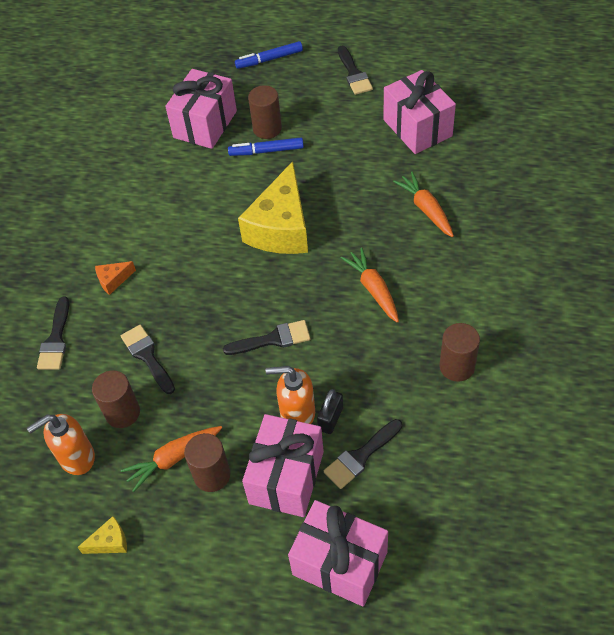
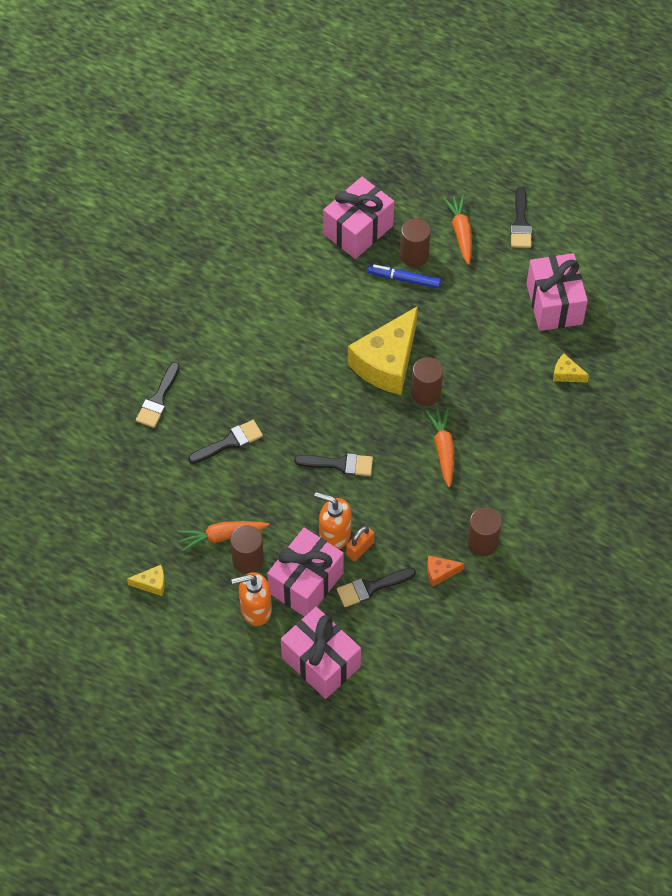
camera: 15 degrees right, 5 degrees up
orange soap dispenser [27,414,95,475] -> orange soap dispenser moved to [231,572,272,626]
brown cylinder [92,370,140,428] -> brown cylinder moved to [411,357,443,406]
orange cheese [95,261,136,295] -> orange cheese moved to [427,556,465,587]
black brush [121,325,175,394] -> black brush turned 75 degrees clockwise [188,420,263,464]
blue marker [235,41,303,69] -> none
black padlock [317,389,343,434] -> orange padlock [346,526,374,561]
orange carrot [393,172,454,237] -> orange carrot moved to [443,194,472,265]
none -> yellow cheese [553,354,589,382]

